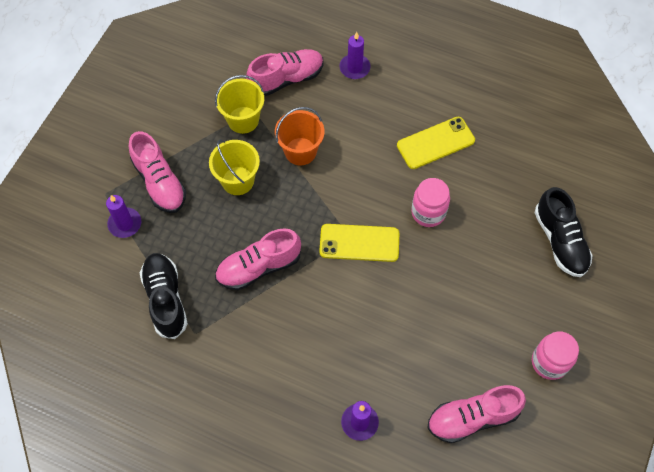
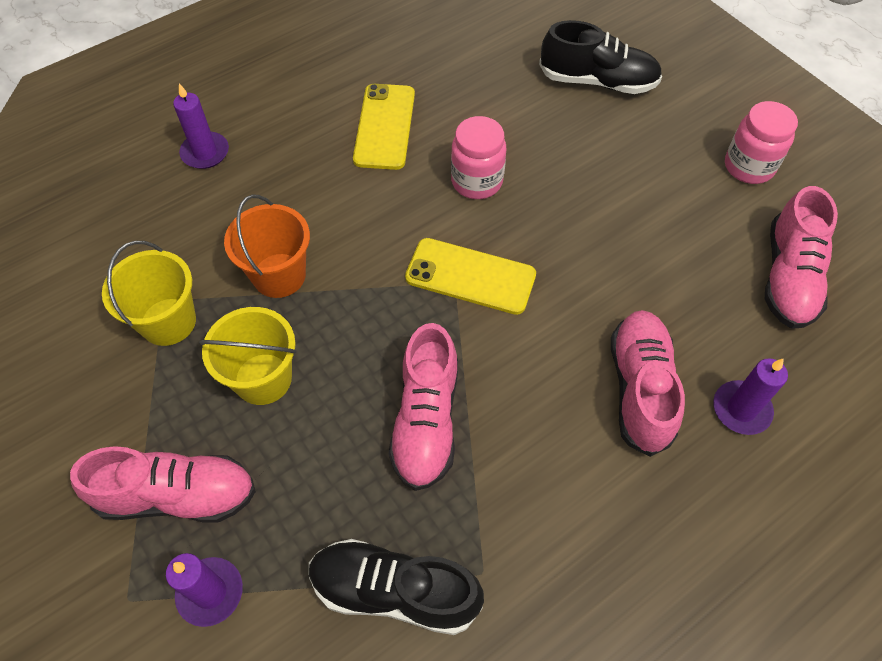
camera: 60 degrees left, 5 degrees down
pink shoe [246,49,323,97] -> pink shoe moved to [611,310,685,457]
yellow phone [319,224,399,262] -> yellow phone turned 75 degrees clockwise [405,238,536,315]

